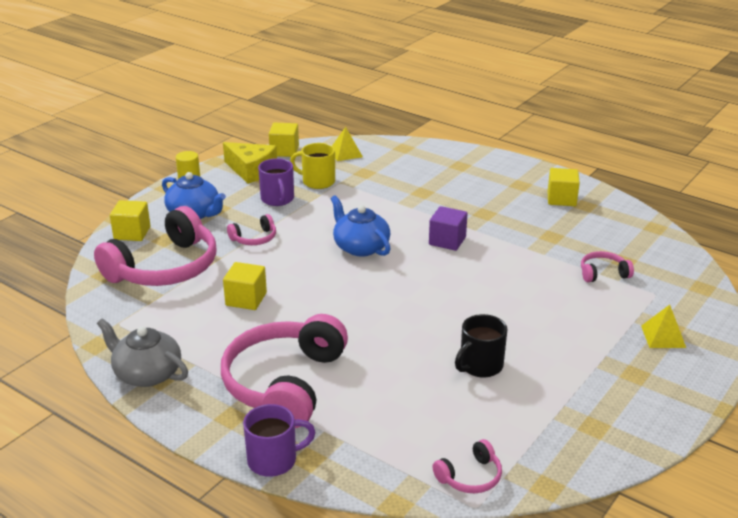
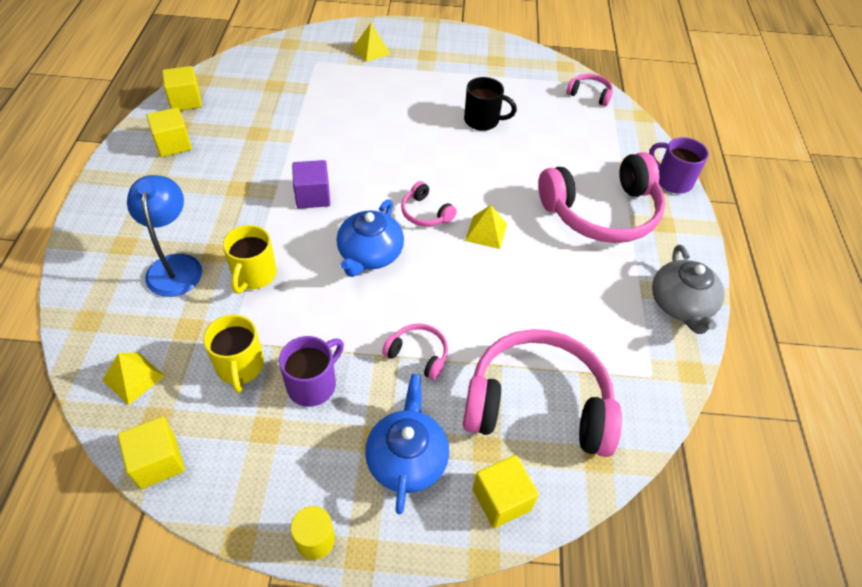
camera: 125 degrees left, 20 degrees up
yellow cheese [223,142,277,184] -> none
yellow cube [223,262,267,310] -> yellow cube moved to [162,66,202,110]
pink headphones [581,251,634,282] -> pink headphones moved to [401,181,457,226]
none -> blue lamp [127,175,202,297]
none -> yellow mug [223,225,277,294]
none -> yellow pyramid [465,205,507,249]

